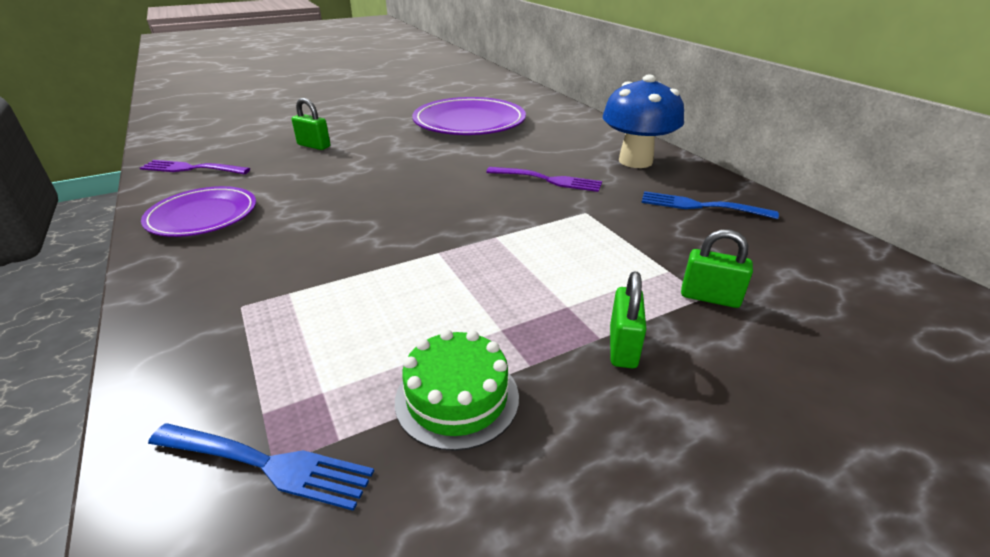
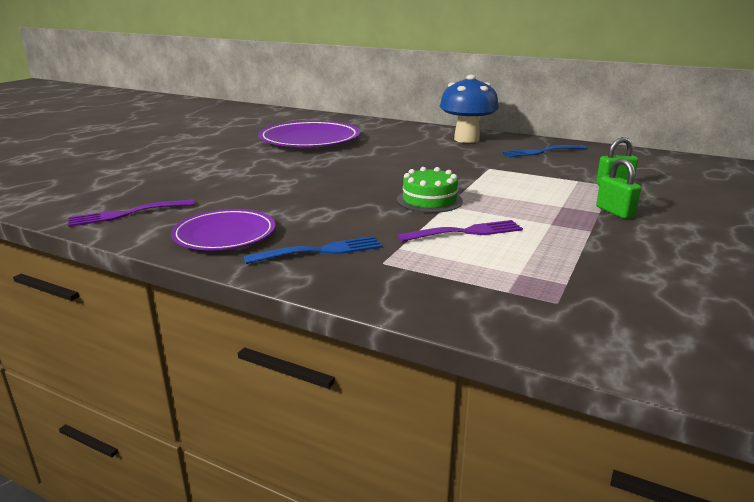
camera: 35 degrees left, 10 degrees down
blue fork [148,423,374,511] -> blue fork moved to [244,236,382,264]
green padlock [292,98,330,150] -> none
green cake [395,329,519,451] -> green cake moved to [397,167,463,213]
purple fork [486,167,602,192] -> purple fork moved to [398,220,523,242]

